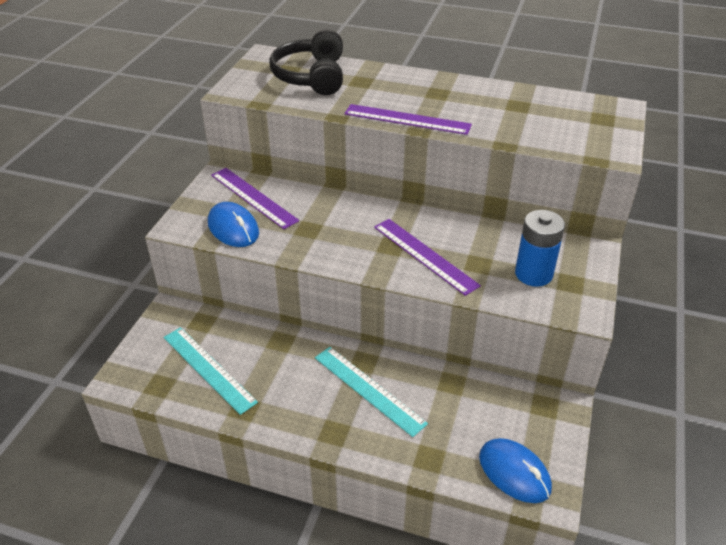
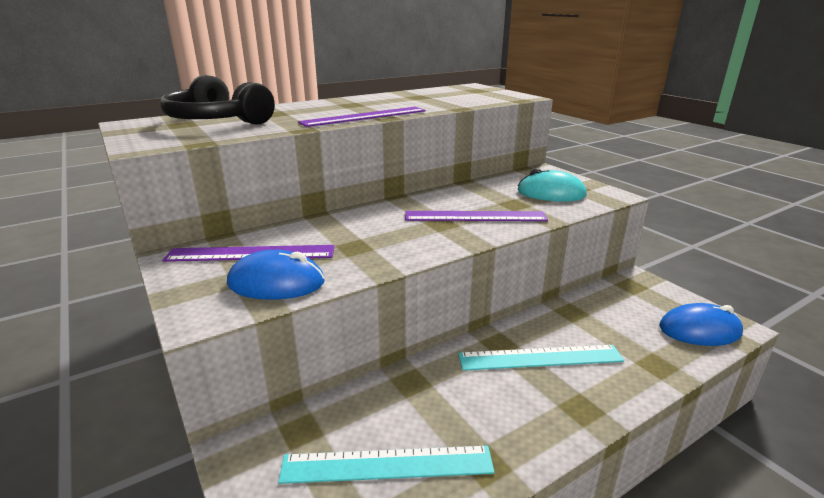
camera: 50 degrees left, 15 degrees down
blue battery [515,210,565,287] -> turquoise mouse [518,169,587,202]

